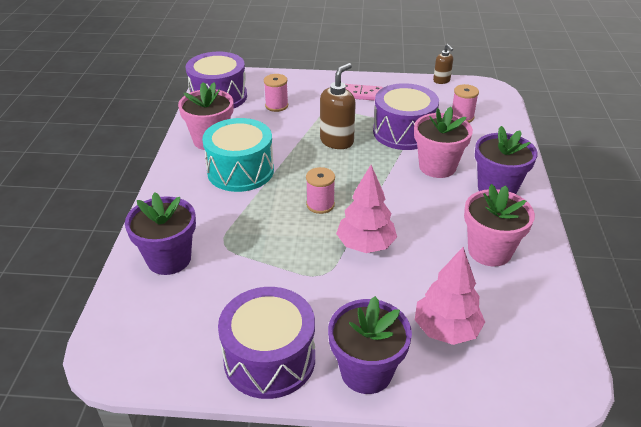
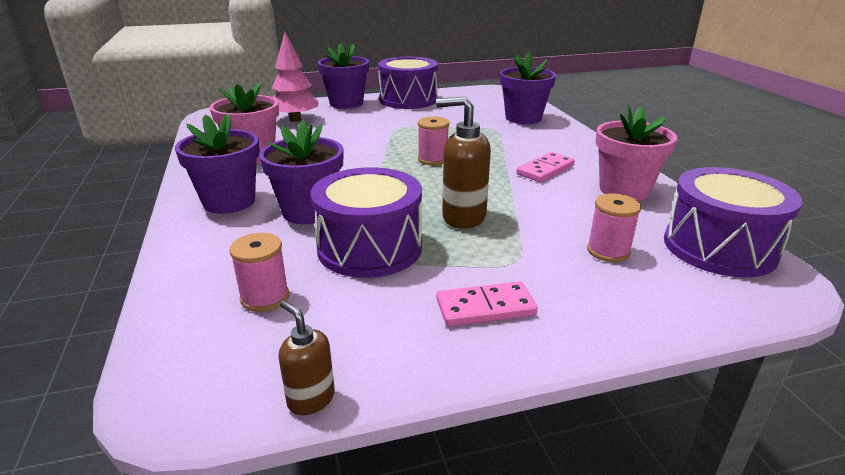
camera: 160 degrees right, 10 degrees down
turquoise drum [202,118,274,192] -> pink domino [517,152,575,182]
brown soap dispenser [320,63,356,149] -> brown soap dispenser turned 90 degrees clockwise [436,96,491,229]
pink tree [336,165,397,253] -> none
pink flower pot [414,107,473,178] -> purple flower pot [259,120,343,224]

